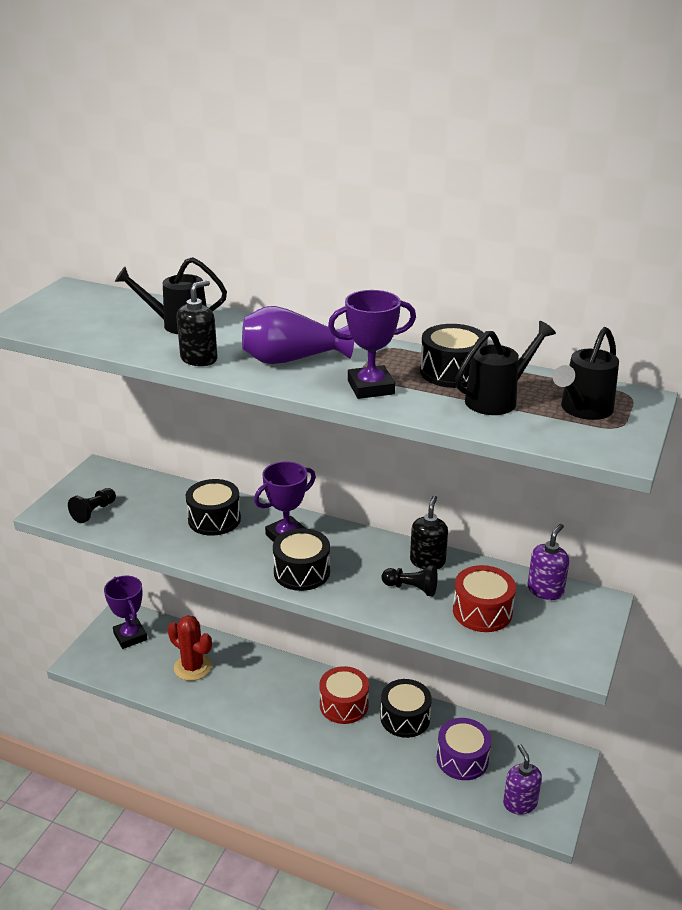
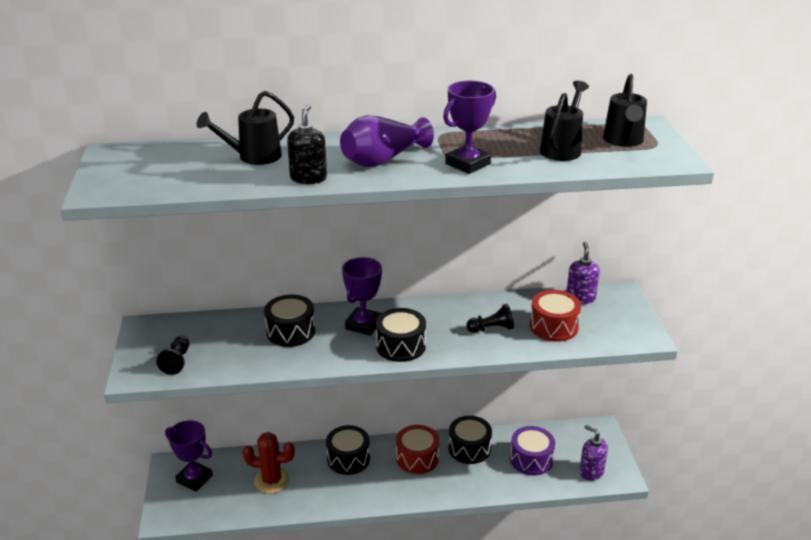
camera: 30 degrees left, 0 degrees up
black soap dispenser [410,495,448,569] -> none
black drum [420,324,488,388] -> black drum moved to [326,425,370,475]

